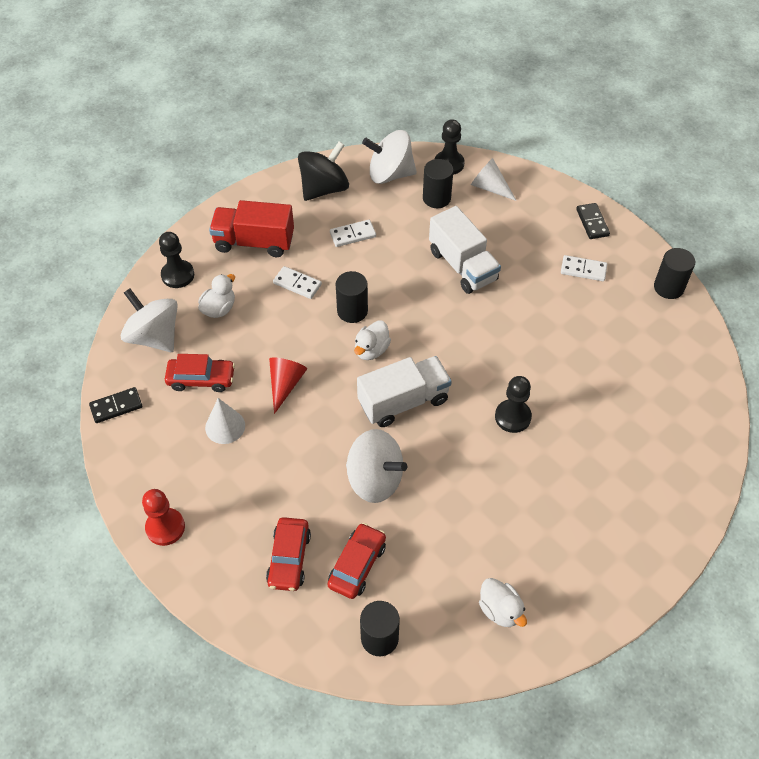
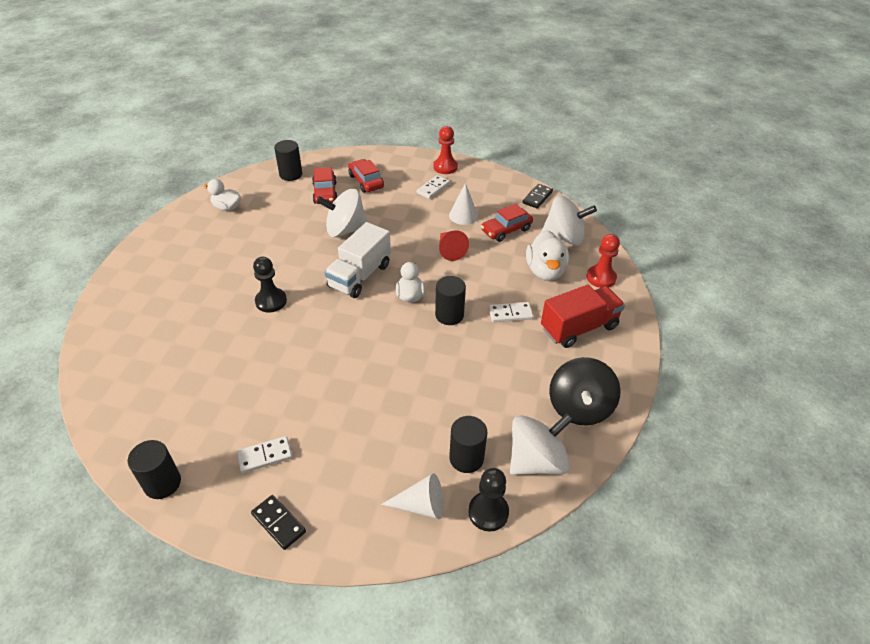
camera: 145 degrees right, 10 degrees down
black pawn [159,232,194,288] -> red pawn [586,234,620,288]
white duck [198,274,235,318] -> white duck [526,230,569,281], size x1.51
white domino [330,220,376,247] -> white domino moved to [417,175,450,199]
white truck [429,206,501,294] -> none

